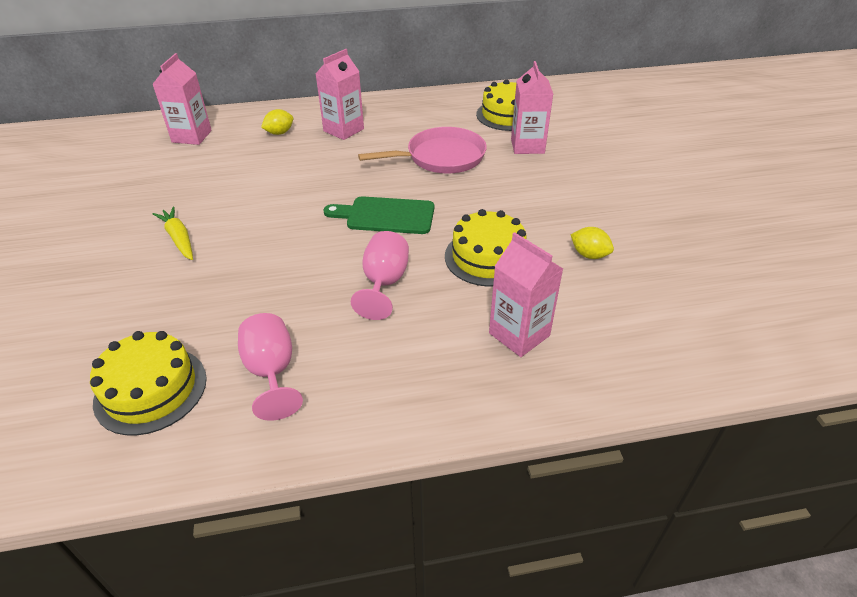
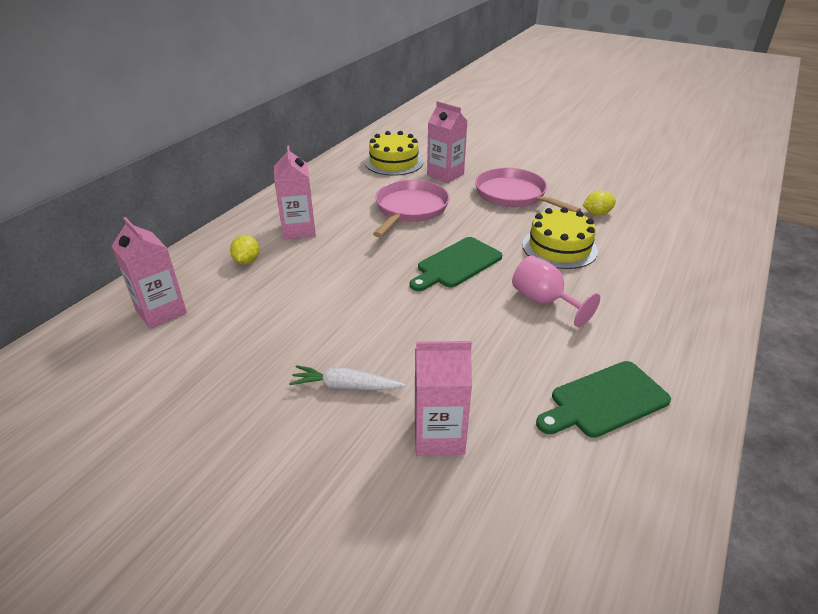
camera: 50 degrees left, 5 degrees down
yellow cake [90,331,207,435] -> none
yellow carrot [153,207,193,260] -> white carrot [289,365,405,390]
pink goblet [238,313,303,421] -> green cutting board [536,361,671,438]
pink carton [489,232,563,357] -> pink carton moved to [415,341,472,456]
none -> pink pan [475,168,581,212]

